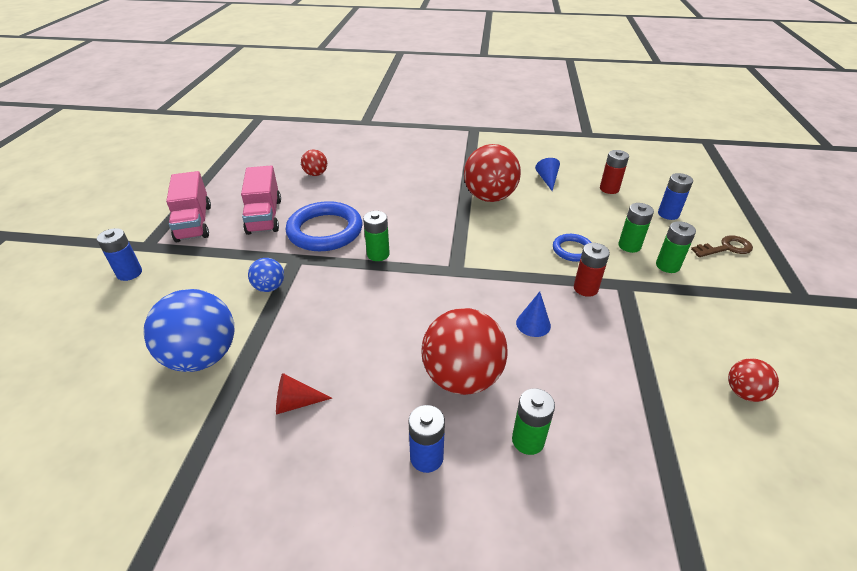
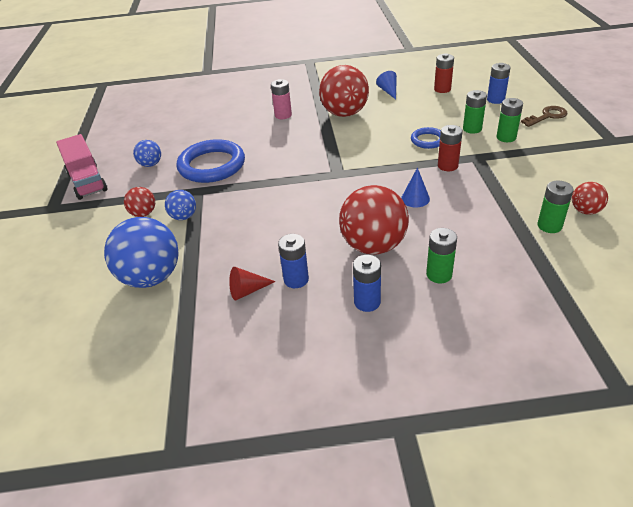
camera: 10 degrees left, 0 degrees up
blue battery [97,228,142,281] -> blue battery moved to [278,234,309,288]
pink truck [241,166,281,235] -> blue ball [133,140,161,167]
red ball [301,150,327,176] -> red ball moved to [124,187,155,217]
green battery [363,211,390,261] -> green battery moved to [537,180,574,233]
none -> pink battery [271,79,292,119]

